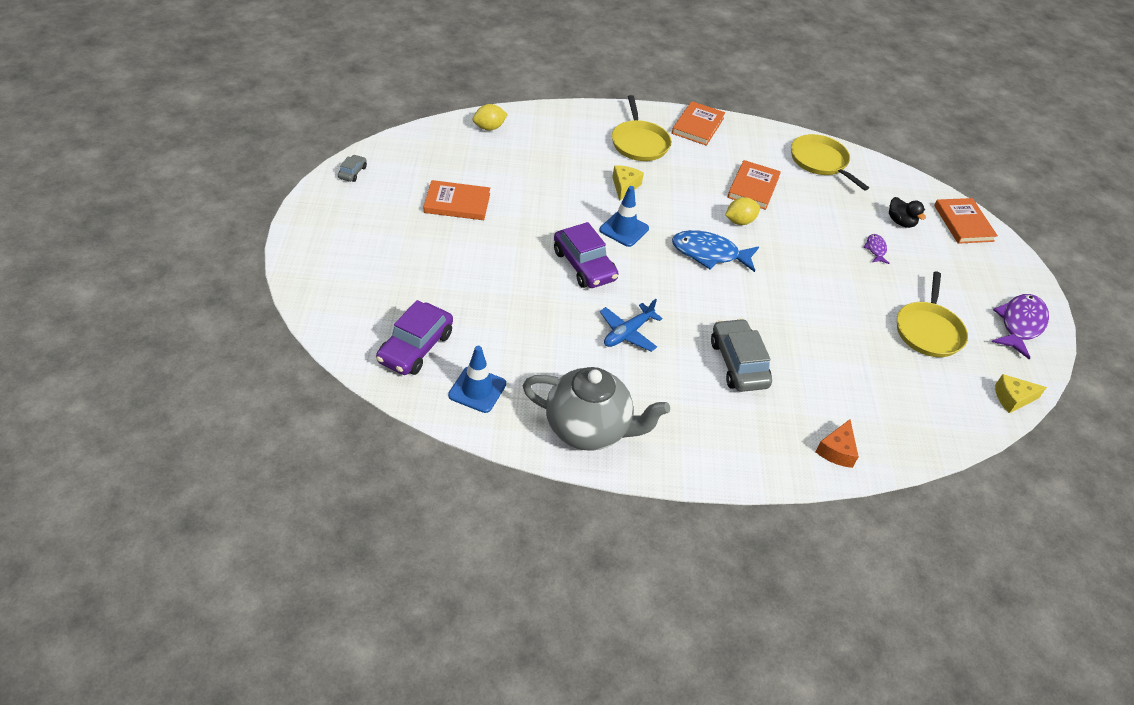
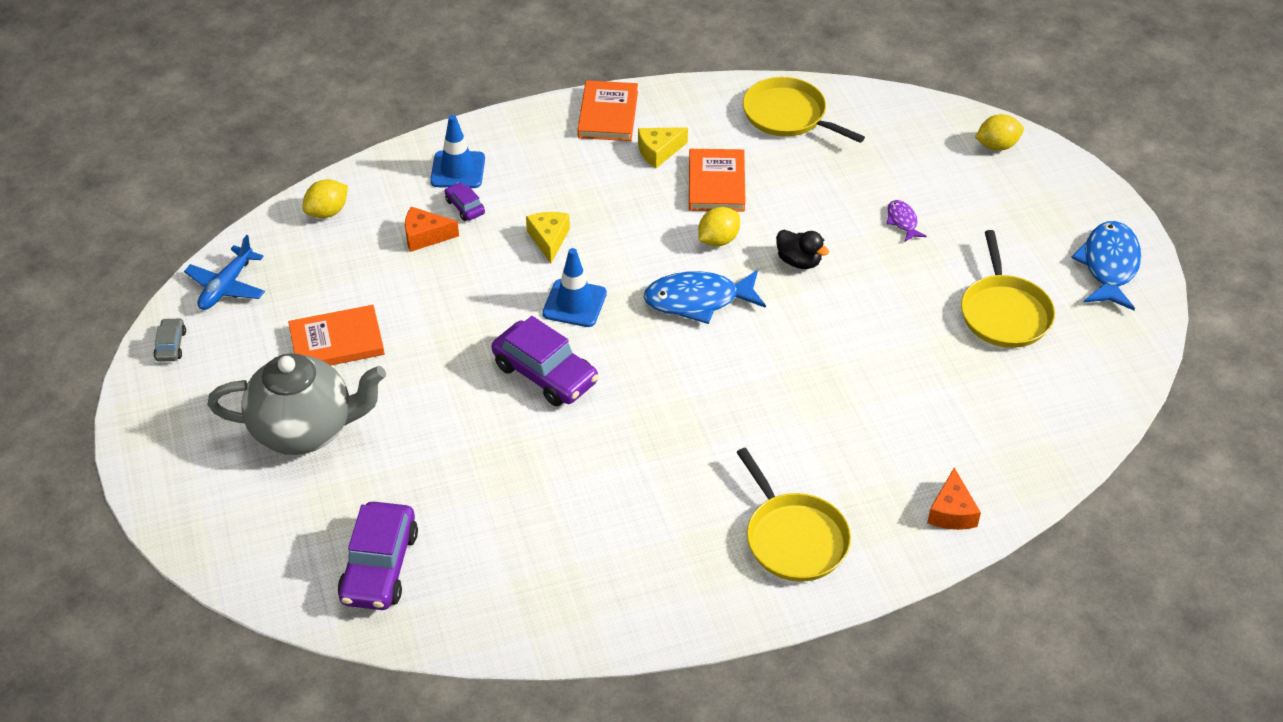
camera: 15 degrees left, 0 degrees up
blue traffic cone [448,346,506,413] -> blue traffic cone moved to [430,115,485,188]
grey teapot [523,367,670,451] -> grey teapot moved to [207,353,386,455]
blue plane [600,299,663,352] -> blue plane moved to [184,235,265,310]
yellow pan [612,95,672,161] -> yellow pan moved to [737,448,851,582]
grey car [711,318,772,392] -> none
black duck [889,197,926,228] -> black duck moved to [776,230,829,269]
orange book [934,198,998,244] -> yellow lemon [975,114,1024,151]
purple fish [992,294,1049,359] -> blue fish [1071,221,1141,310]
yellow cheese [995,374,1047,413] -> yellow cheese moved to [638,127,688,168]
none -> orange cheese [405,207,459,252]
none -> purple car [445,182,485,221]

